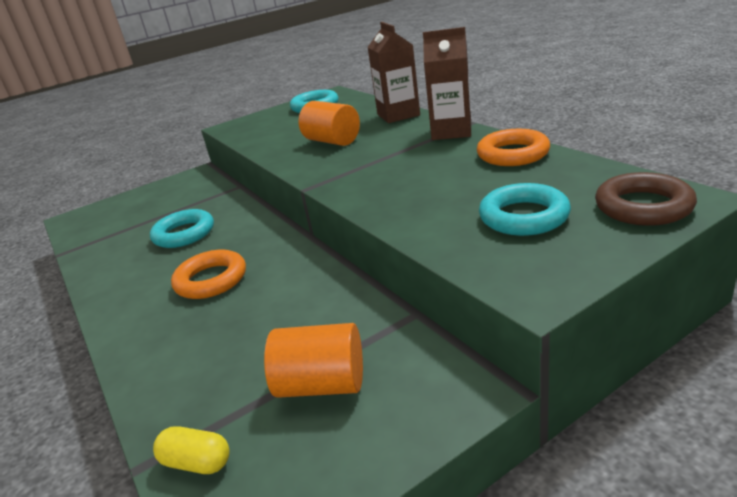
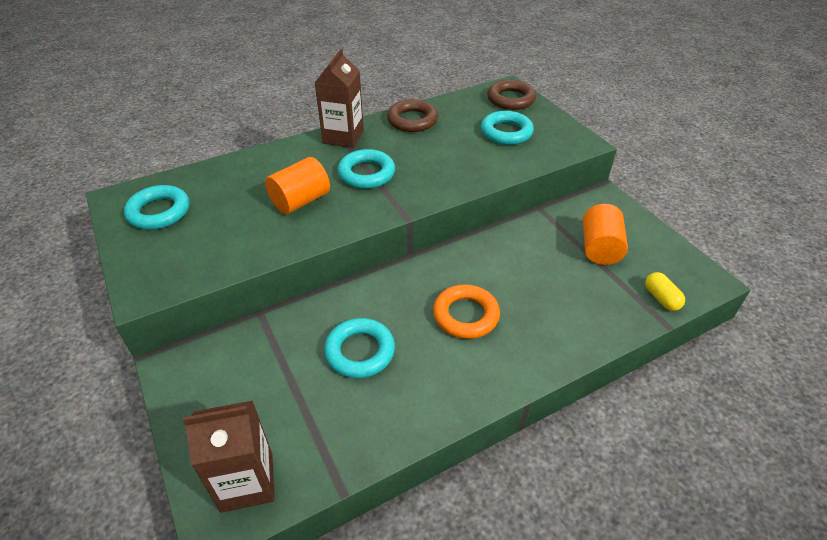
camera: 90 degrees left, 15 degrees up
yellow capsule [153,426,230,474] -> yellow capsule turned 45 degrees counterclockwise [645,272,685,311]
brown carton [368,22,420,123] -> brown carton moved to [183,401,275,513]
orange ring [477,129,550,166] -> brown ring [387,99,438,132]
none -> turquoise ring [338,149,395,189]

